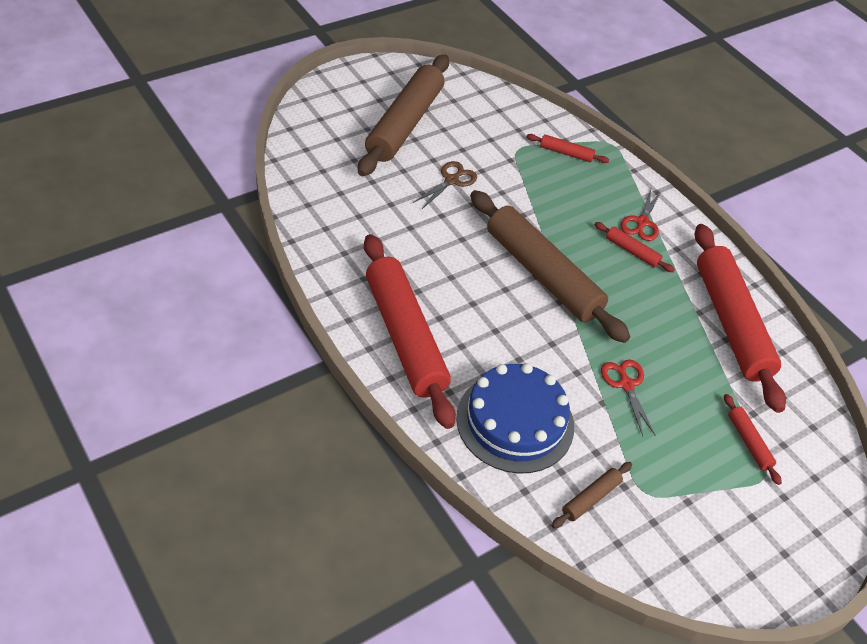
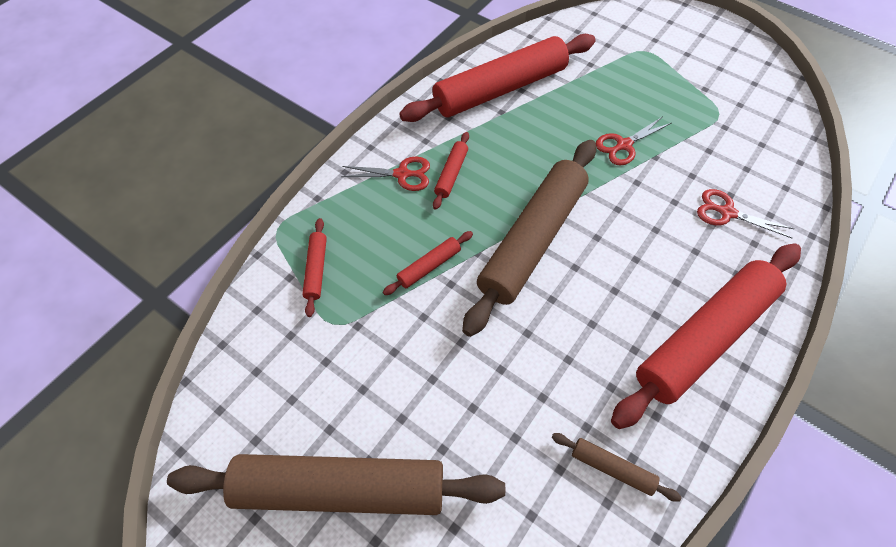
camera: 105 degrees left, 10 degrees up
brown scissors [413,161,477,209] -> none
blue cake [456,363,574,474] -> red scissors [697,189,794,238]
brown rolling pin [552,462,632,528] -> brown rolling pin moved to [552,433,682,502]
red rolling pin [724,394,782,485] -> red rolling pin moved to [383,231,473,295]

